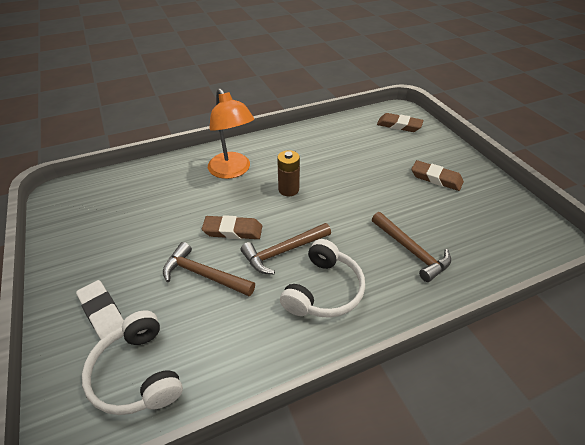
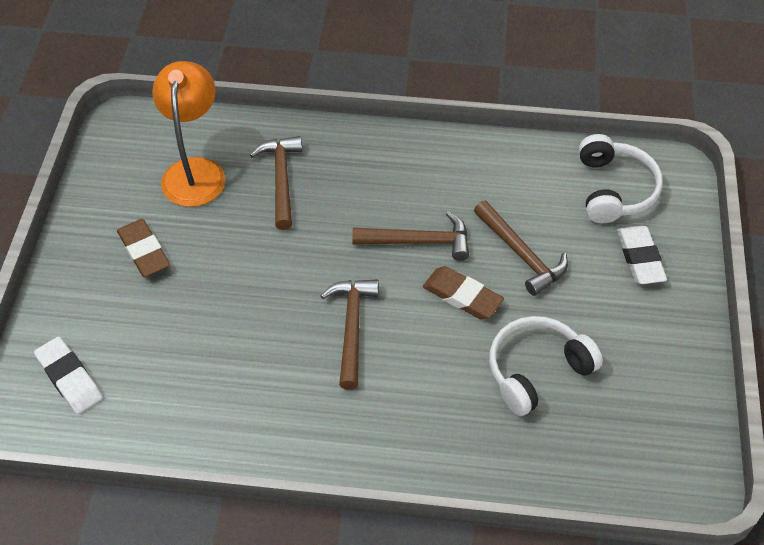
camera: 150 degrees left, 10 degrees up
orange lamp [208,88,254,179] -> orange lamp moved to [152,61,225,207]
brown battery [277,150,300,196] -> brown hammer [321,279,379,390]
white headphones [280,239,365,318] -> white headphones moved to [489,316,603,416]
brown eraser [377,113,423,132] -> white eraser [34,336,103,414]

